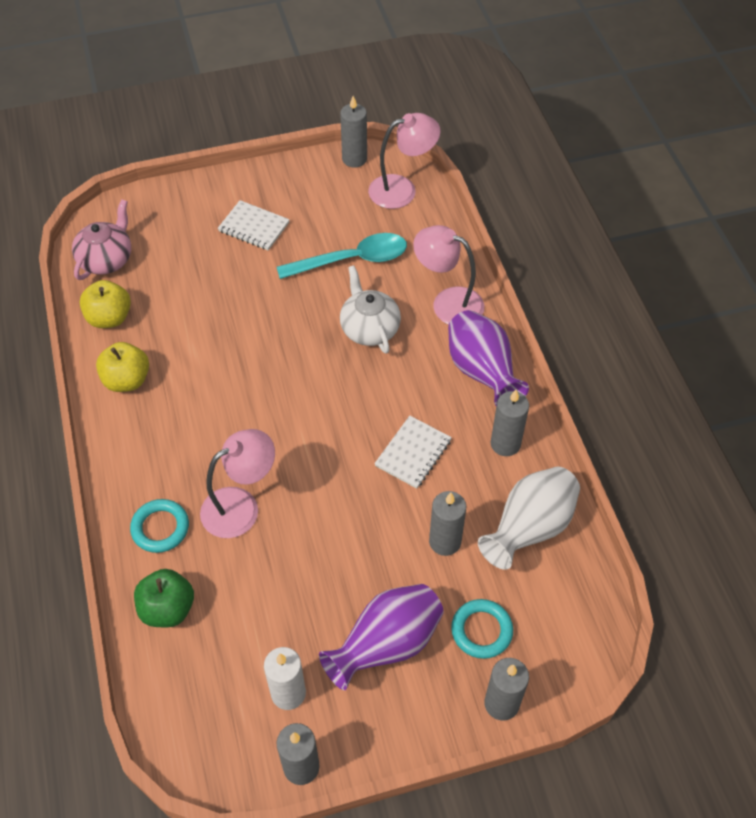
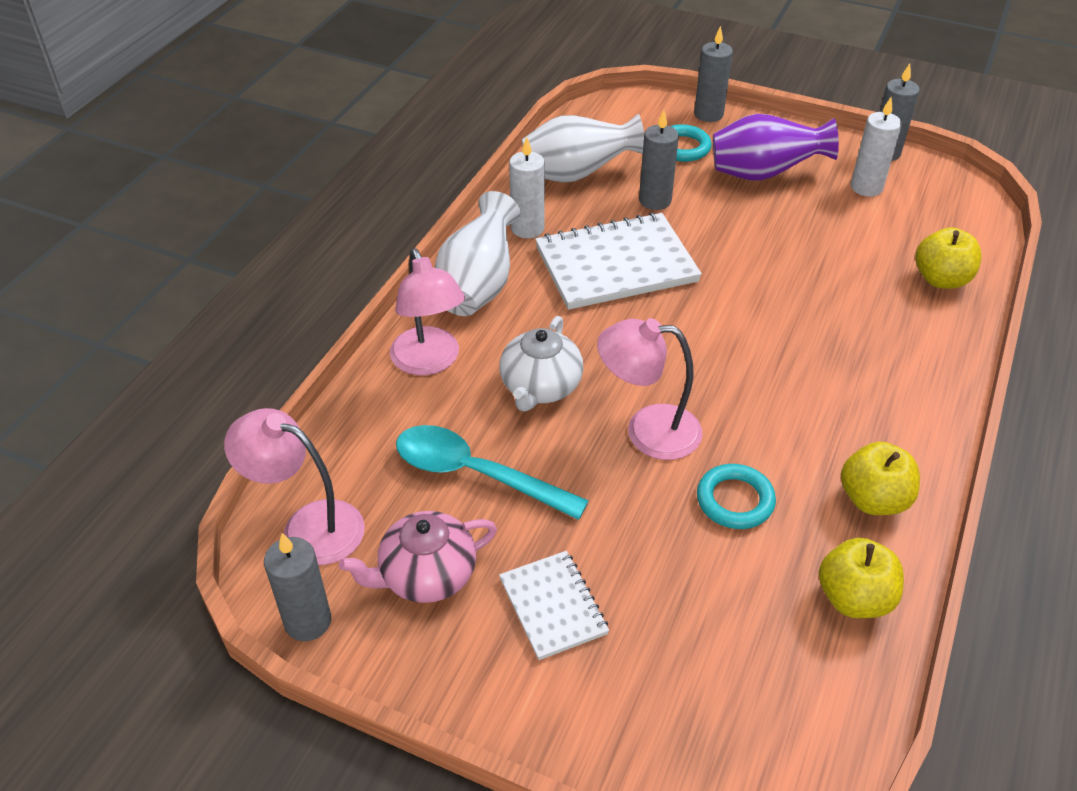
camera: 140 degrees left, 10 degrees down
pink teapot [72,199,131,280] -> pink teapot moved to [339,511,497,603]
turquoise ring [130,499,189,553] -> turquoise ring moved to [697,464,776,529]
green apple [134,569,194,627] -> yellow apple [916,227,982,289]
pink lamp [200,429,275,538] -> pink lamp moved to [597,318,703,460]
white notebook [374,416,452,489] -> white notebook [535,212,702,310], size x1.81
purple vase [448,310,529,406] -> white vase [435,191,521,316]
grey candle [491,390,529,456] -> white candle [509,137,545,238]

